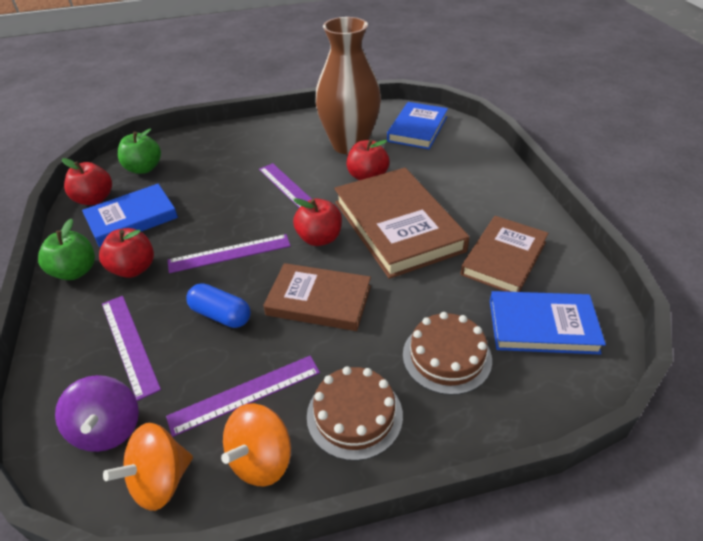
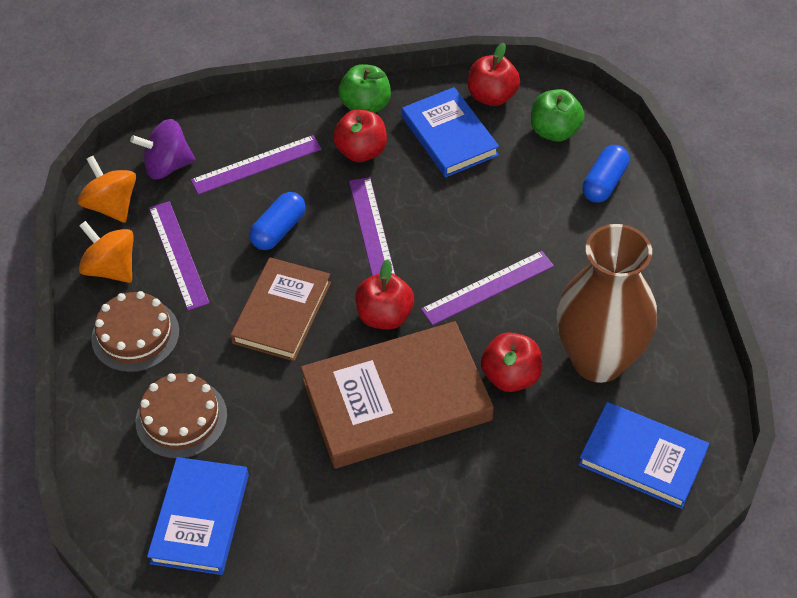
camera: 95 degrees right, 10 degrees up
brown book [460,216,549,292] -> none
none -> blue capsule [582,145,629,203]

